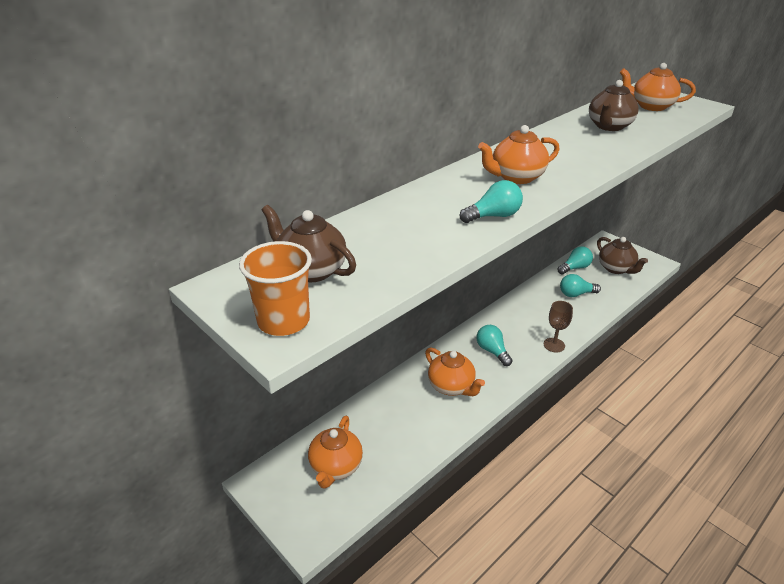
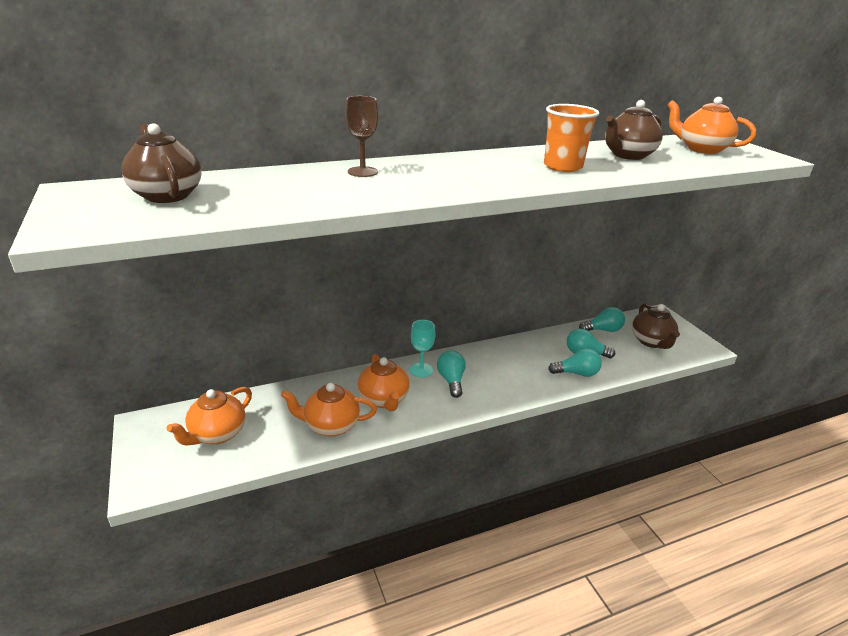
camera: 20 degrees right, 5 degrees down
orange cup [239,241,312,336] -> orange cup moved to [544,104,599,172]
turquoise light bulb [459,180,523,223] -> turquoise light bulb moved to [548,348,602,377]
orange teapot [478,125,560,184] -> orange teapot moved to [281,383,377,437]
brown goblet [544,301,573,352] -> brown goblet moved to [345,96,378,177]
none -> turquoise goblet [410,320,435,378]

